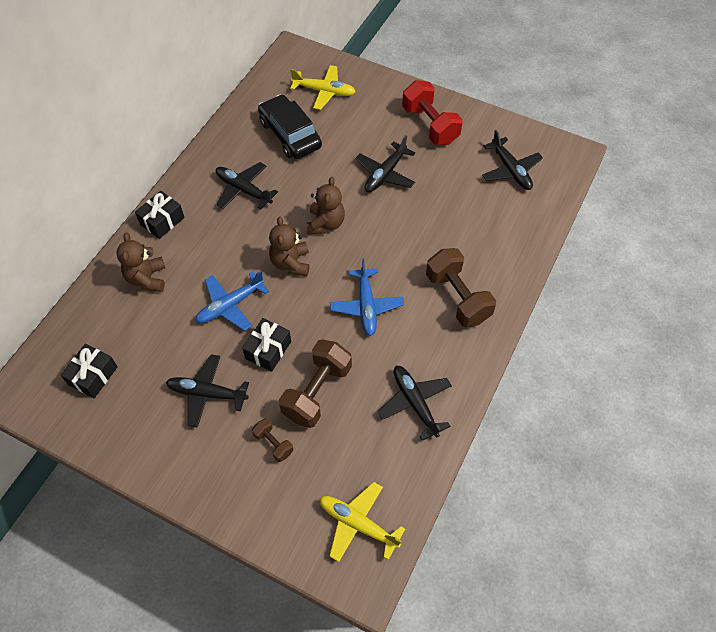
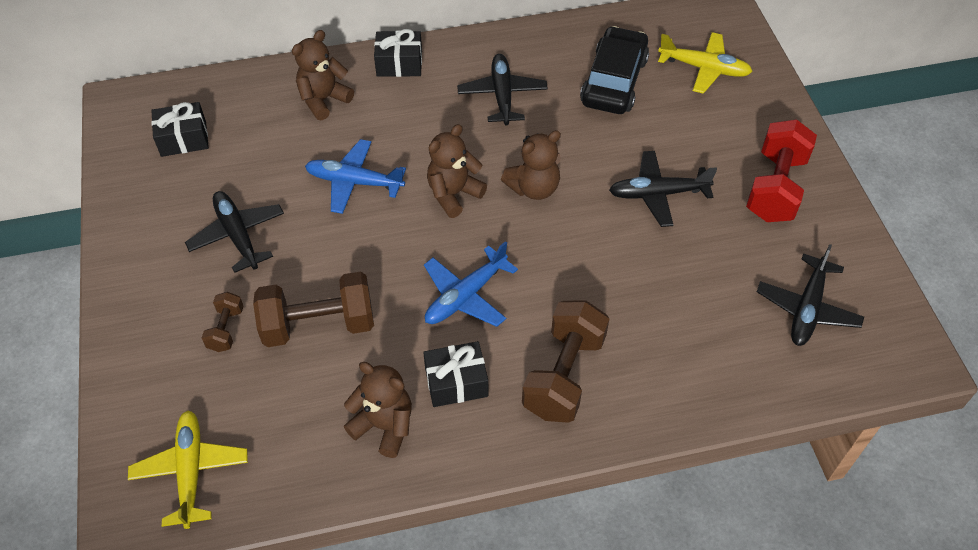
camera: 50 degrees right, 5 degrees down
black gift [242,318,291,372] -> black gift moved to [423,341,488,407]
yellow plane [290,65,356,110] -> yellow plane turned 45 degrees counterclockwise [658,32,753,94]
black plane [378,366,452,441] -> brown teddy bear [344,362,412,458]

